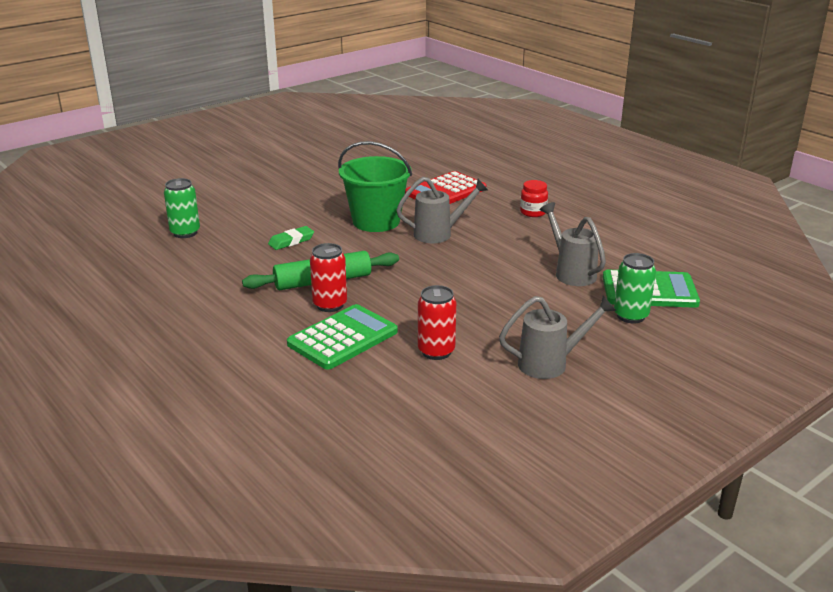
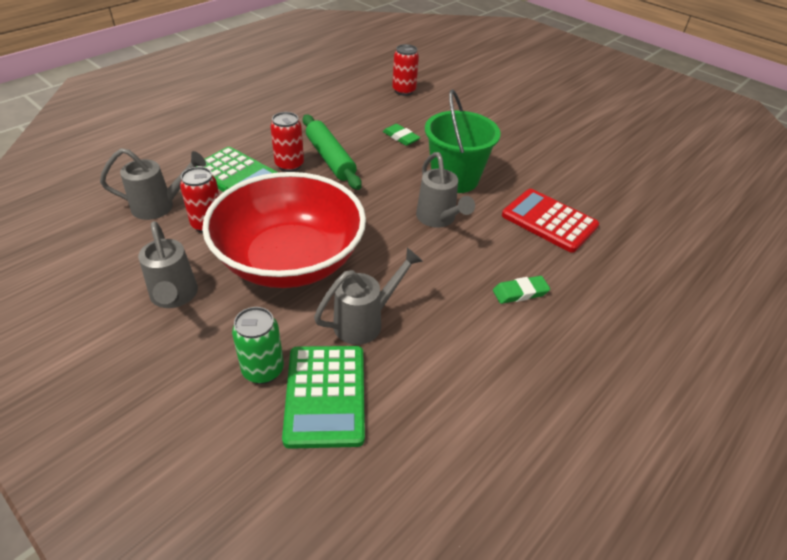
camera: 80 degrees right, 15 degrees up
green can [164,178,200,238] -> red can [392,44,419,96]
red jar [520,180,548,217] -> green eraser [493,276,550,304]
none -> grey watering can [100,148,206,220]
none -> red bowl [202,172,366,288]

